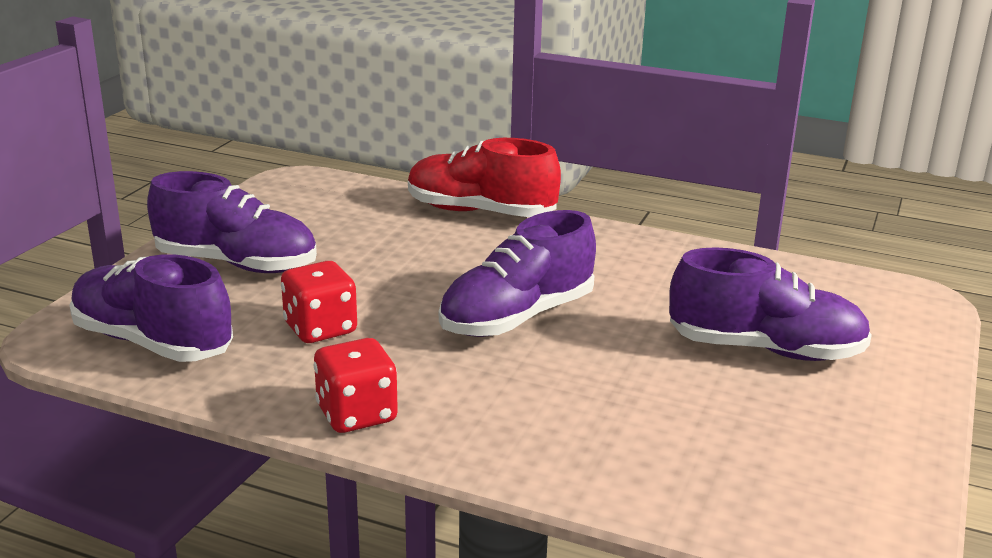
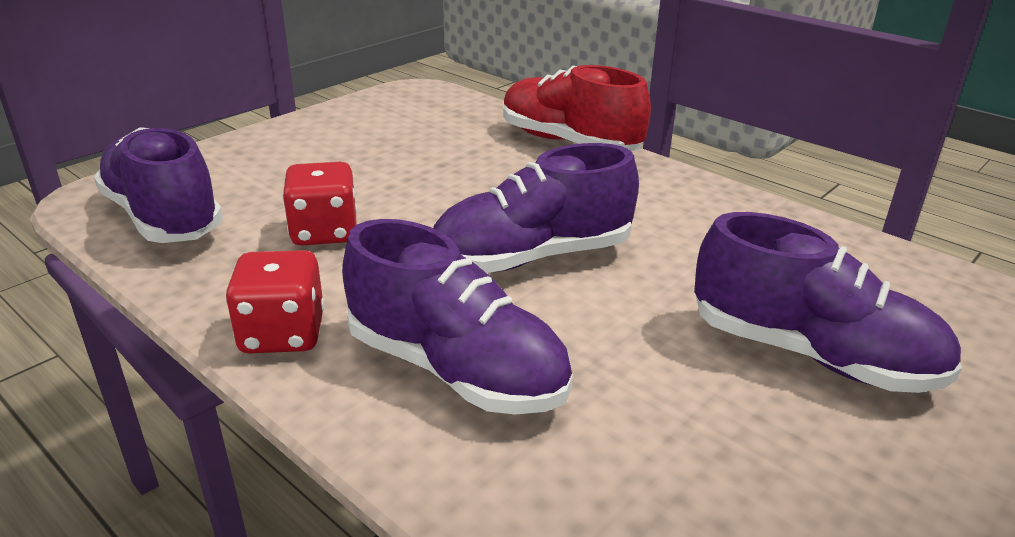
camera: 20 degrees right, 5 degrees up
purple shoe [147,171,317,273] -> purple shoe moved to [342,219,573,415]

